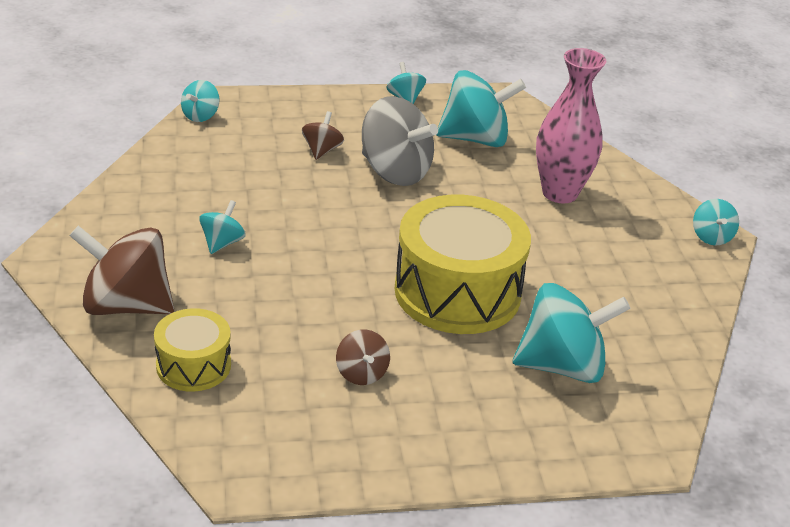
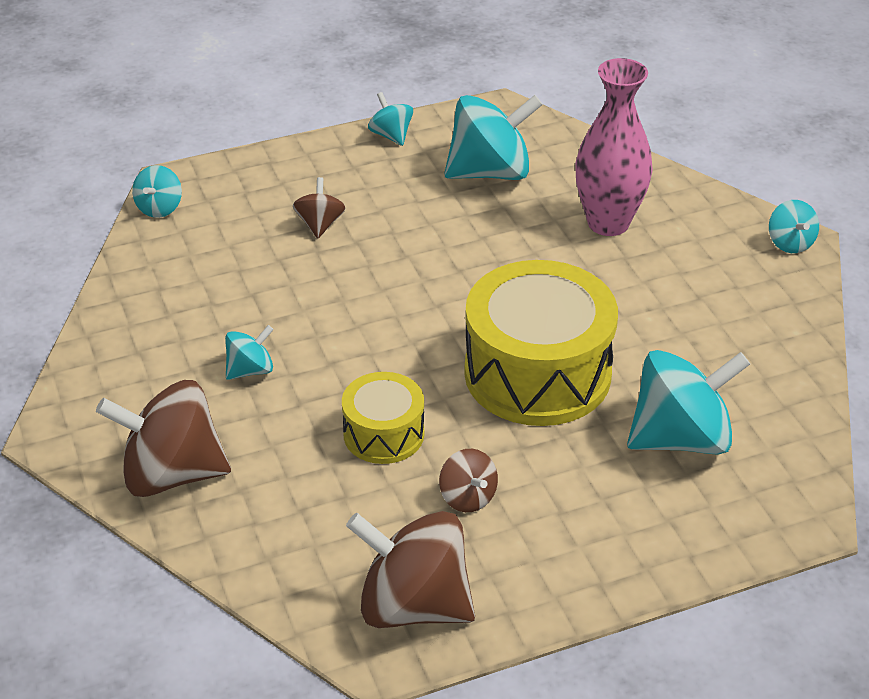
camera: 10 degrees left, 5 degrees up
yellow drum [154,308,231,392] -> yellow drum moved to [342,372,424,464]
turquoise spinning top [199,200,246,254] -> turquoise spinning top turned 45 degrees clockwise [225,325,274,380]
grey spinning top [362,96,438,186] -> none
none -> brown spinning top [346,511,475,628]

